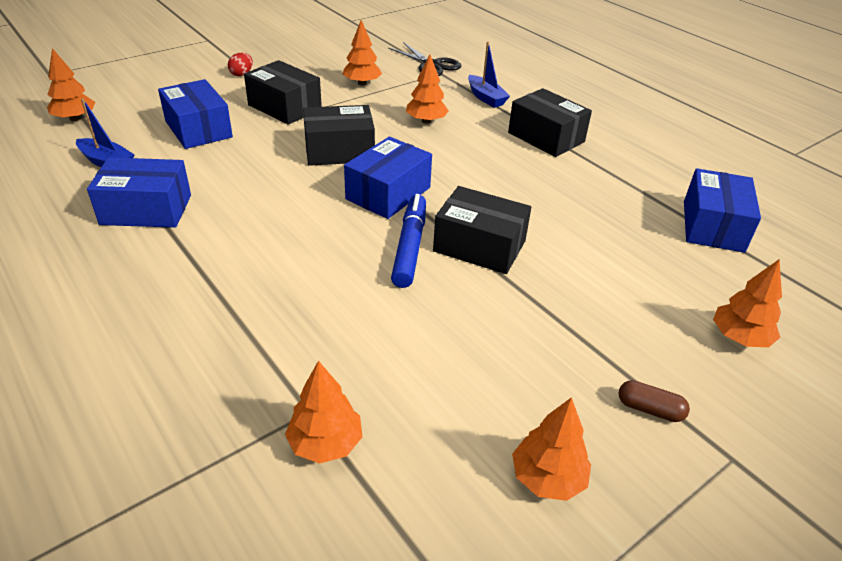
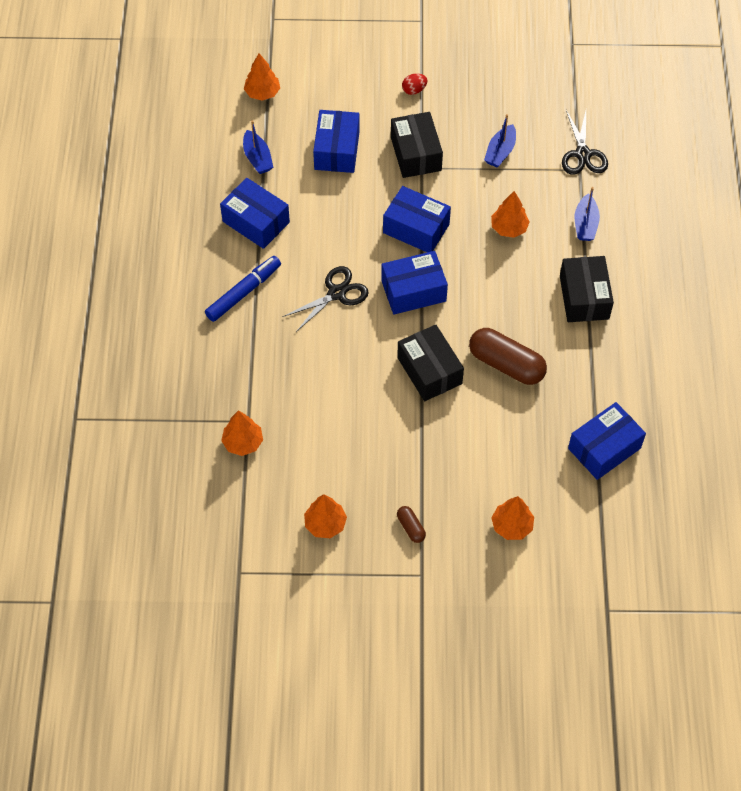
camera: 40 degrees right, 20 degrees up
black box [303,105,375,166] -> blue box [383,186,451,252]
orange tree [343,20,382,86] -> blue boat [484,114,516,168]
blue marker [391,194,426,288] -> blue marker moved to [205,256,281,322]
none -> black scissors [283,266,369,332]
none -> brown capsule [469,328,547,385]

